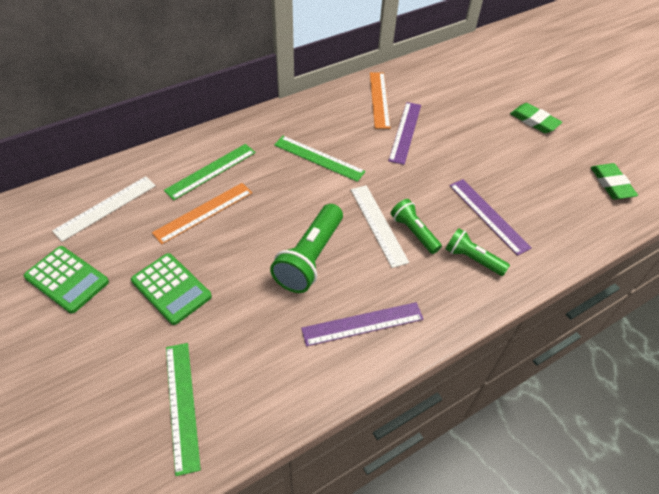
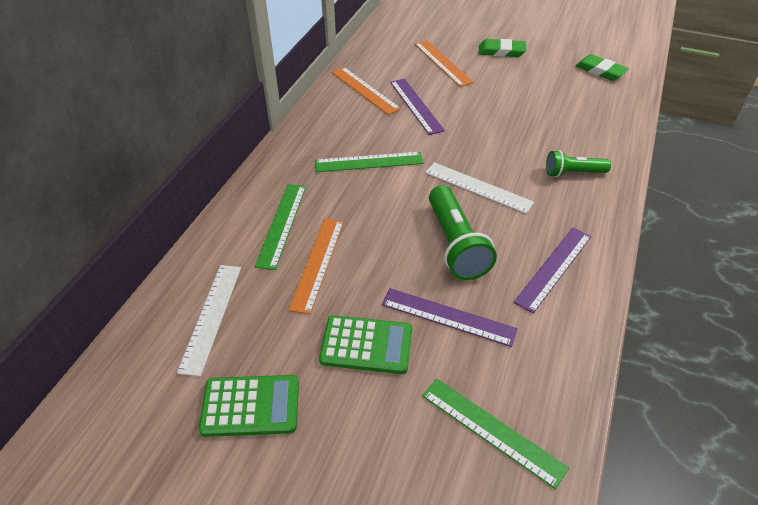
camera: 35 degrees left, 5 degrees down
green flashlight [391,199,442,254] -> none
purple ruler [449,179,531,256] -> purple ruler moved to [382,288,518,347]
none -> orange ruler [415,40,474,87]

